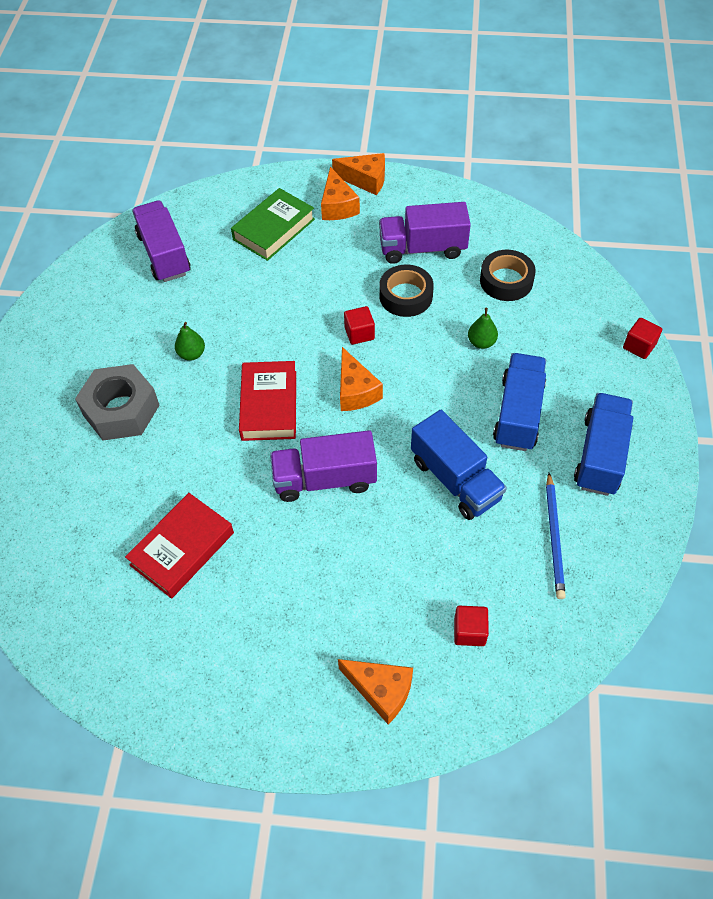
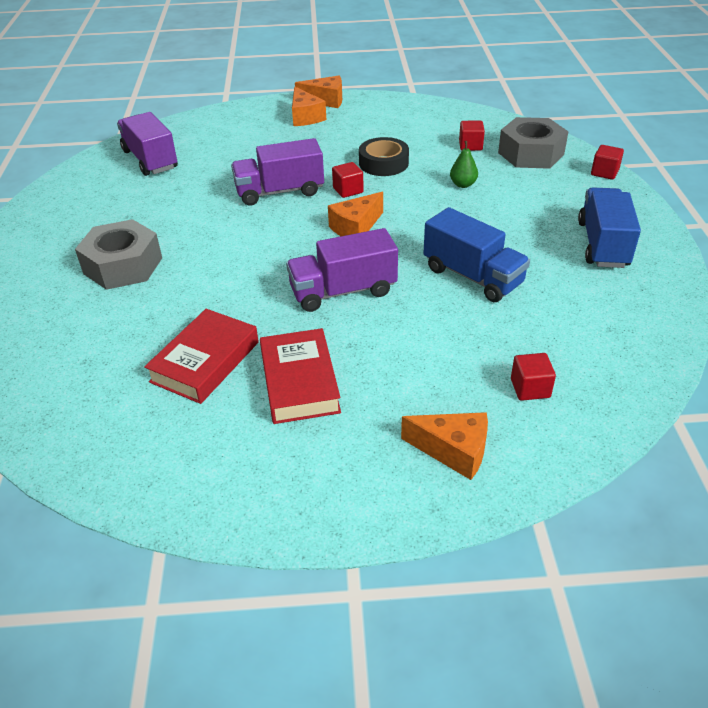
camera: 10 degrees left, 15 degrees down
green pear [175,322,205,361] -> none
green book [231,188,315,261] -> none
red book [239,361,296,441] -> red book moved to [260,328,341,424]
orange cheese [340,347,383,411] -> orange cheese turned 75 degrees clockwise [328,192,383,236]
purple truck [379,202,471,264] -> purple truck moved to [231,138,324,206]
black tape [480,250,536,301] -> red cube [459,121,485,151]
blue truck [493,353,546,451] -> none
blue pencil [546,473,566,599] -> none
none -> grey nut [498,117,569,169]

